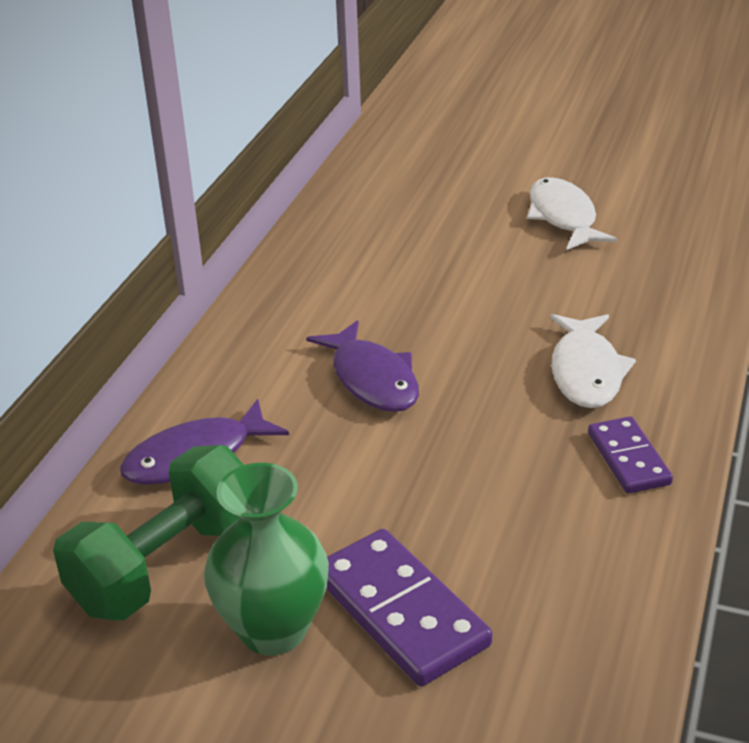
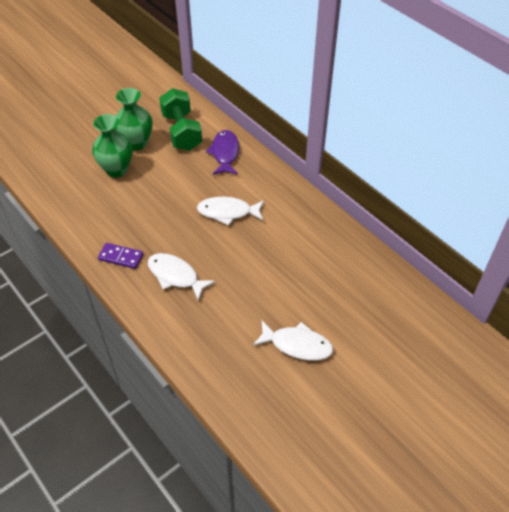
camera: 120 degrees right, 15 degrees up
purple fish [306,320,419,412] -> white fish [197,197,265,226]
purple domino [326,529,492,686] -> green vase [92,114,133,177]

